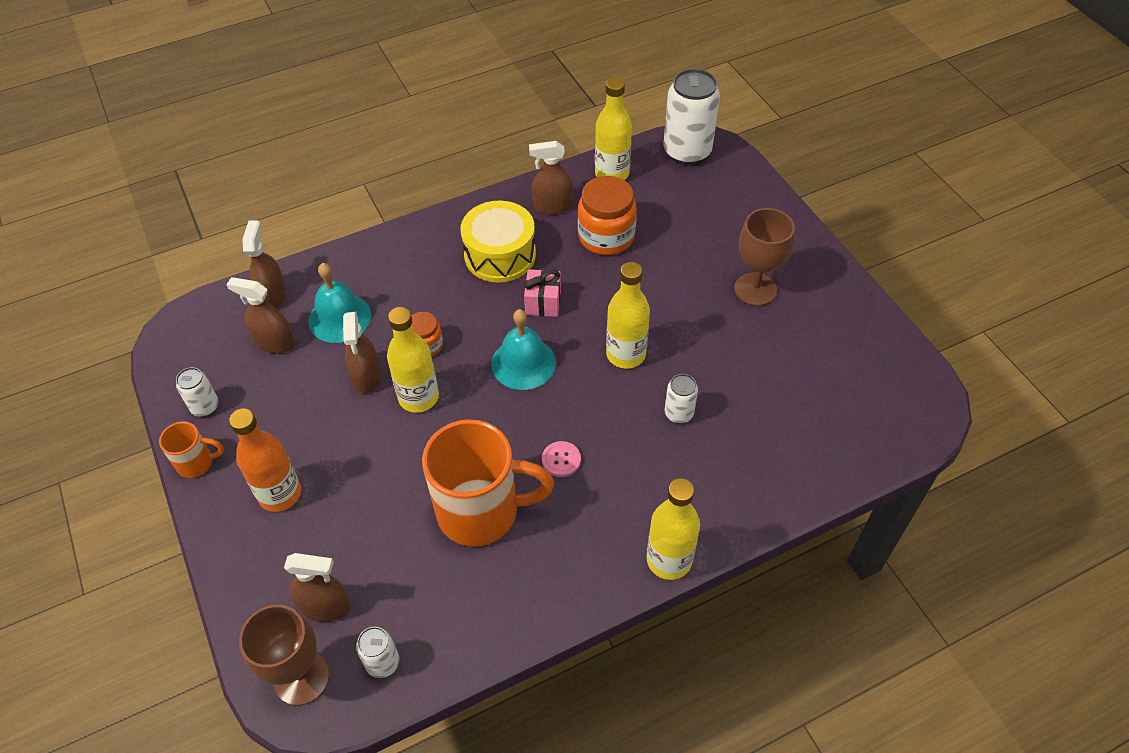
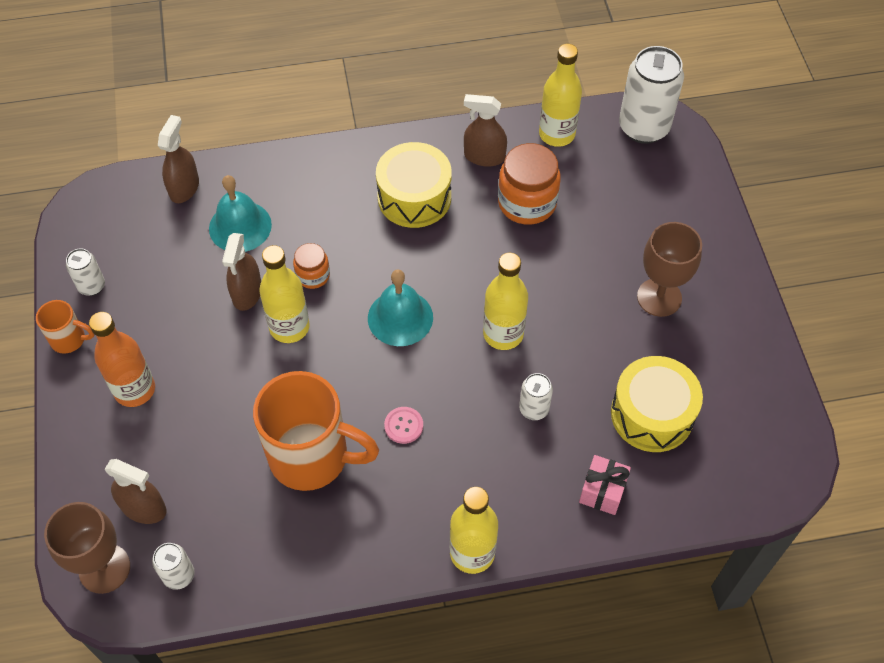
camera: 15 degrees right, 5 degrees up
brown spray bottle [226,277,295,354] -> none
pink gift [524,269,561,317] -> pink gift moved to [579,455,631,515]
none -> yellow drum [611,356,703,452]

